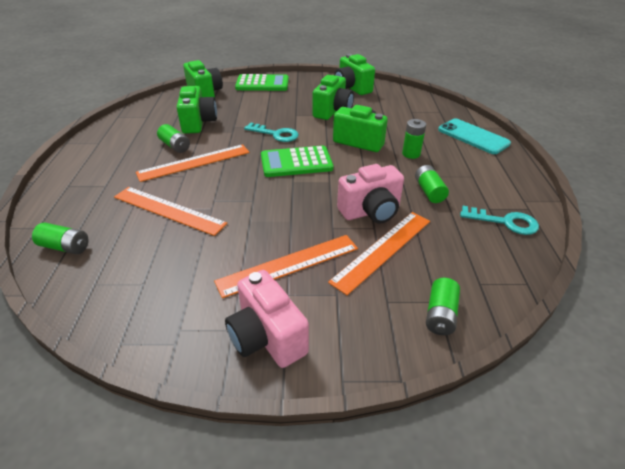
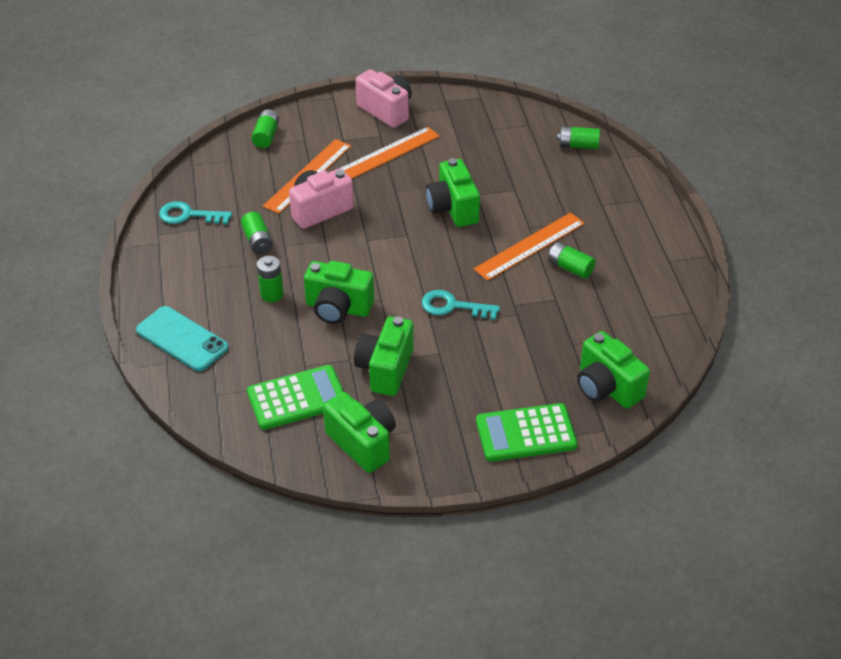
camera: 170 degrees right, 5 degrees up
orange ruler [114,187,227,236] -> none
green camera [176,86,217,134] -> green camera moved to [426,158,480,227]
green calculator [261,146,333,177] -> green calculator moved to [247,365,344,430]

